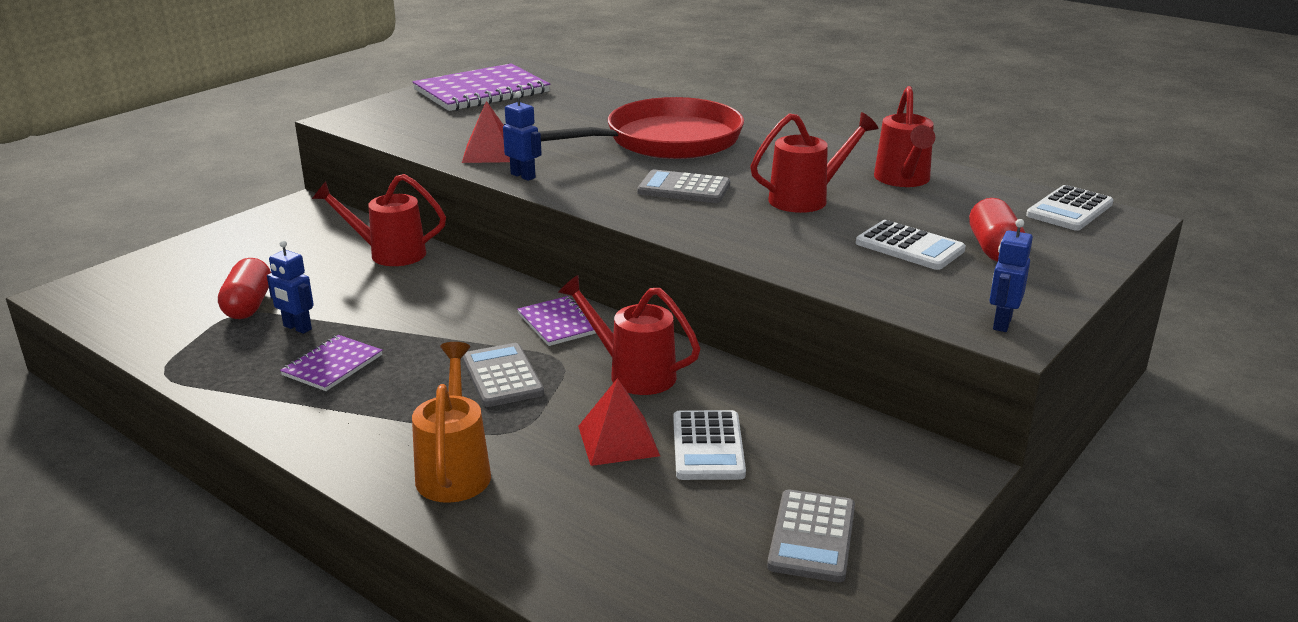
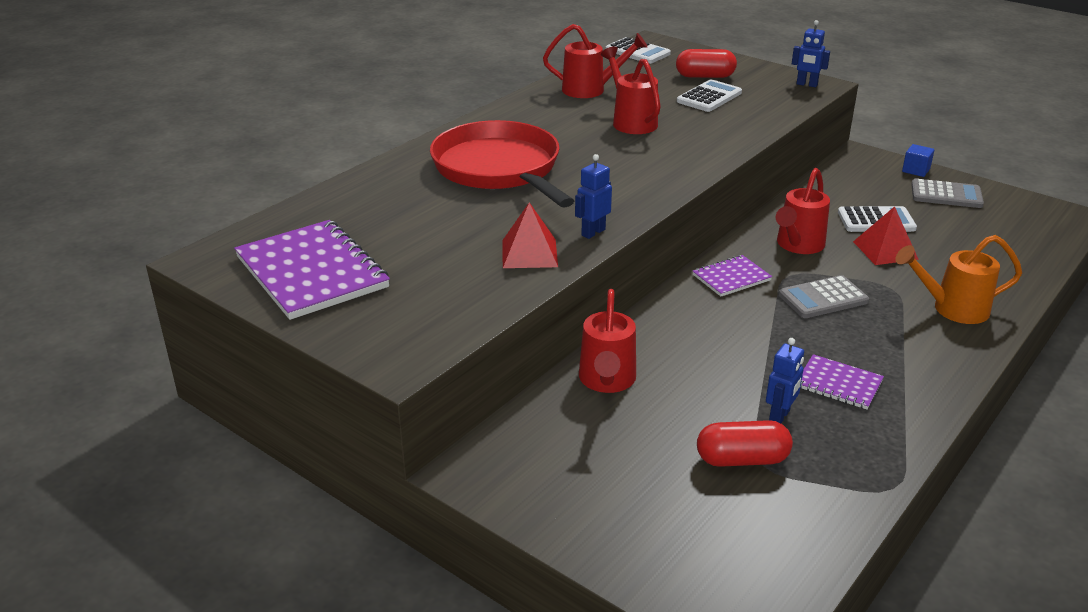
camera: 90 degrees left, 5 degrees up
grey calculator [637,170,730,203] -> none
none -> blue cube [902,144,934,177]

